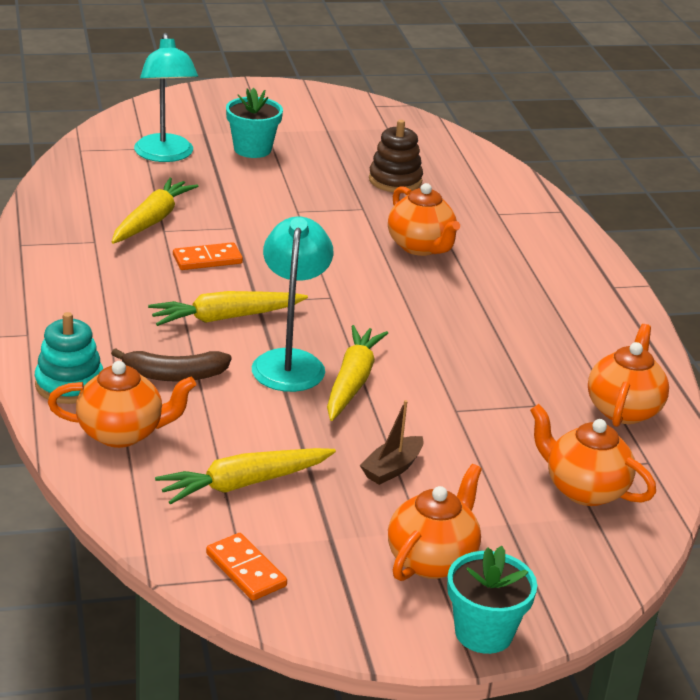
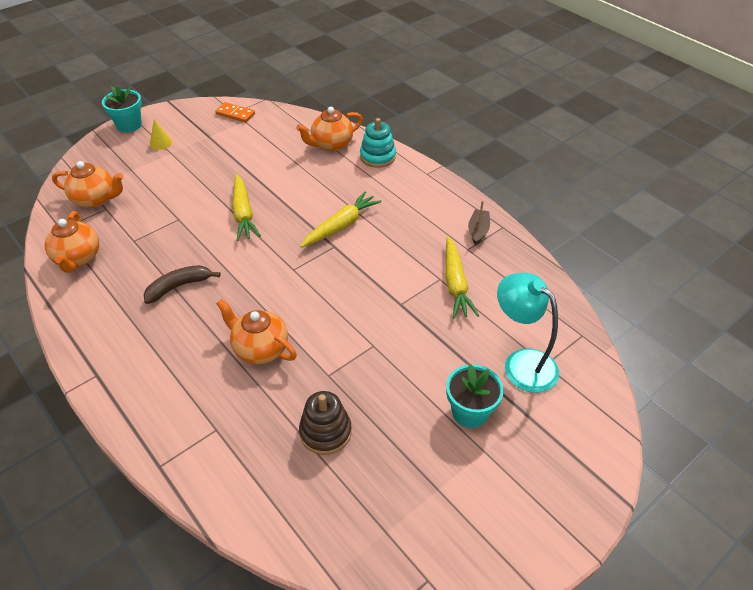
camera: 155 degrees right, 15 degrees up
brown banana [111,348,231,381] -> brown banana moved to [143,265,221,304]
yellow carrot [155,448,336,505] -> none
orange domino [173,242,243,270] -> none
turquoise lamp [252,217,333,392] -> none
brown boat [360,400,424,485] -> brown boat moved to [468,200,490,245]
orange teapot [388,464,482,581] -> yellow cone [150,119,172,150]

